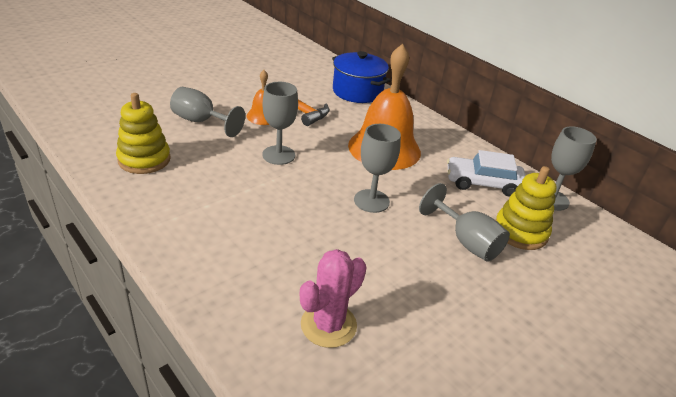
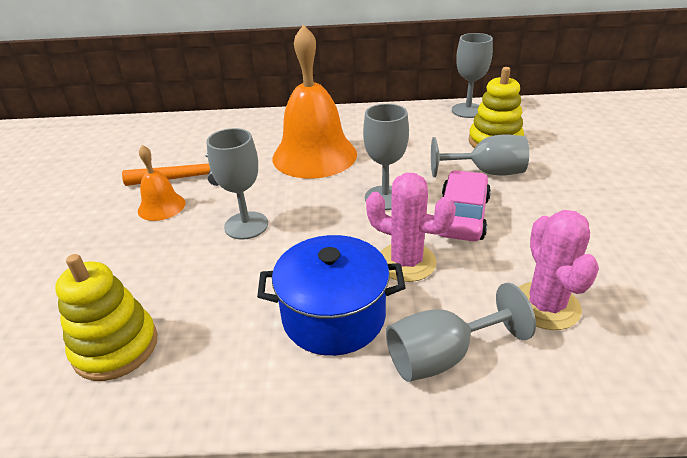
camera: 45 degrees left, 0 degrees up
grey goblet [170,87,245,137] -> grey goblet moved to [386,283,536,382]
blue pot [332,51,391,103] -> blue pot moved to [257,235,406,356]
white car [447,150,526,197] -> none
none -> pink cactus [366,173,456,282]
none -> pink car [439,170,491,241]

